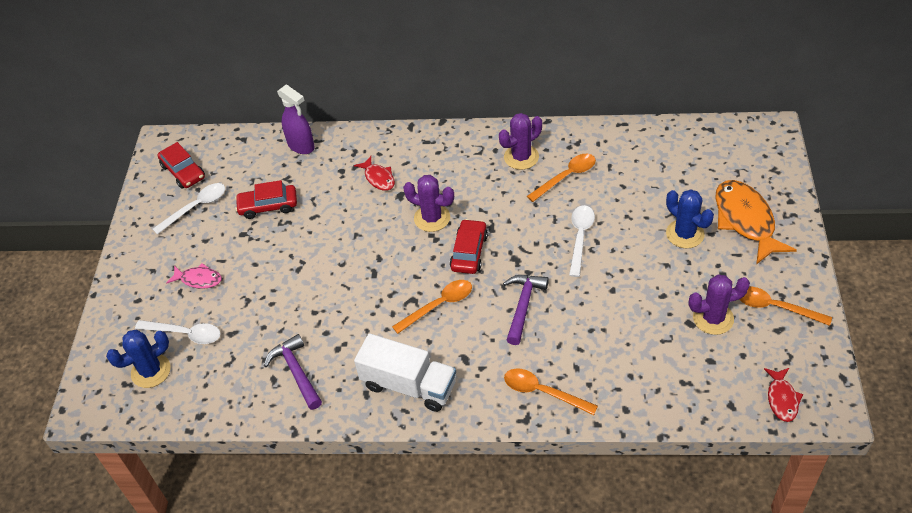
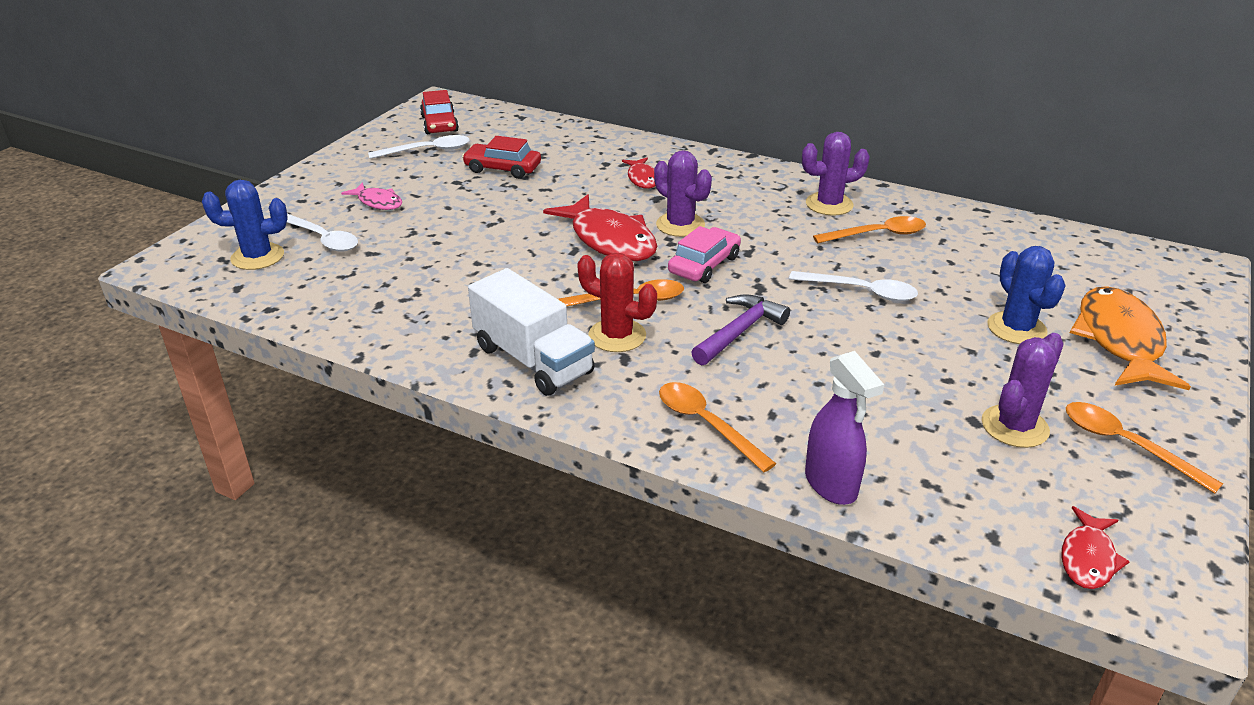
camera: 20 degrees right, 15 degrees down
purple hammer [264,334,322,410] -> none
purple spray bottle [277,84,315,154] -> purple spray bottle moved to [805,351,884,505]
red car [450,219,488,274] -> pink car [668,226,741,283]
white spoon [569,205,595,277] -> white spoon turned 75 degrees clockwise [789,271,918,301]
purple cactus [689,274,750,335] -> purple cactus turned 60 degrees counterclockwise [982,333,1064,448]
none -> red fish [543,194,657,261]
none -> red cactus [577,253,657,352]

